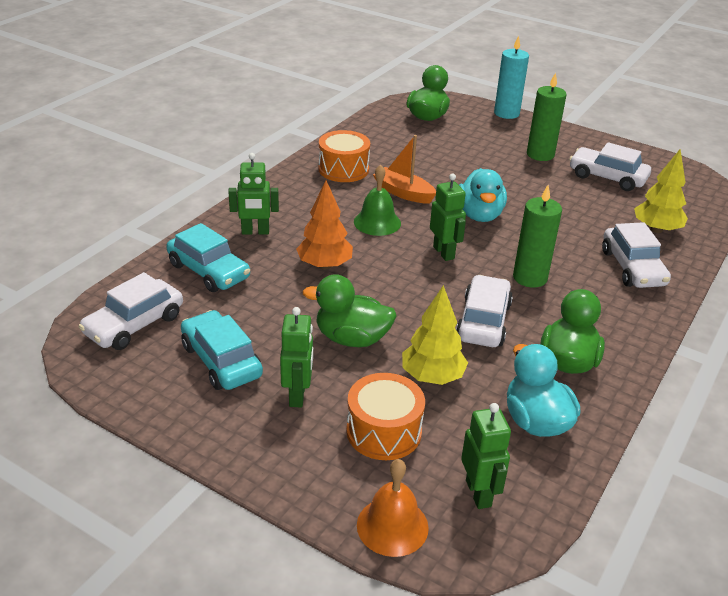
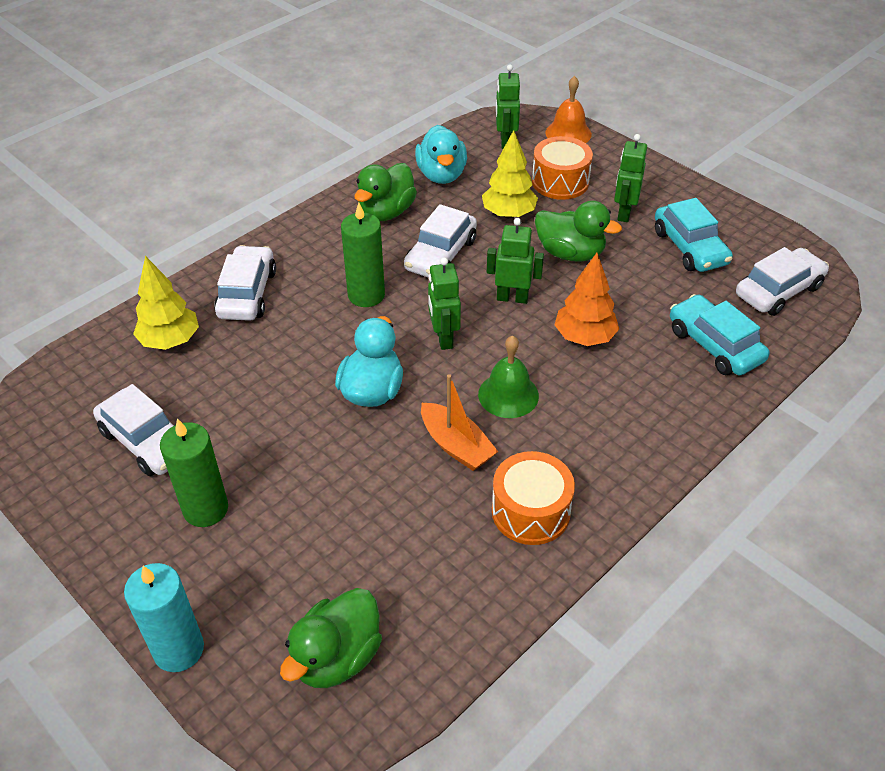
camera: 165 degrees left, 10 degrees up
green robot [228,153,279,235] -> green robot moved to [487,218,544,304]

